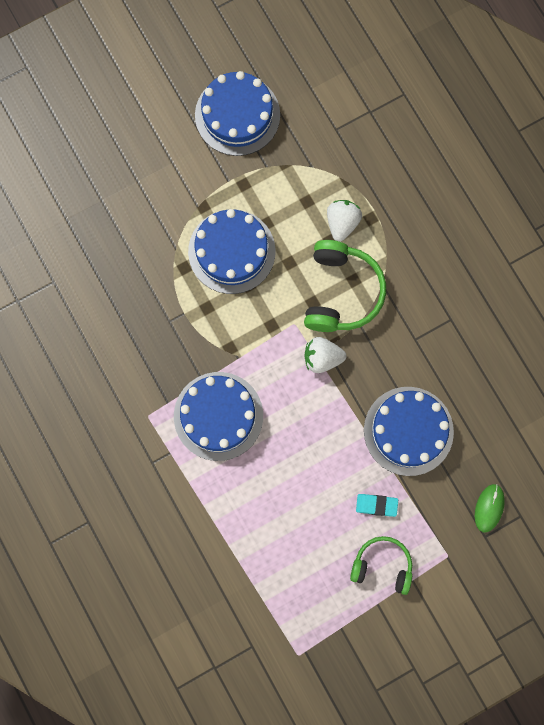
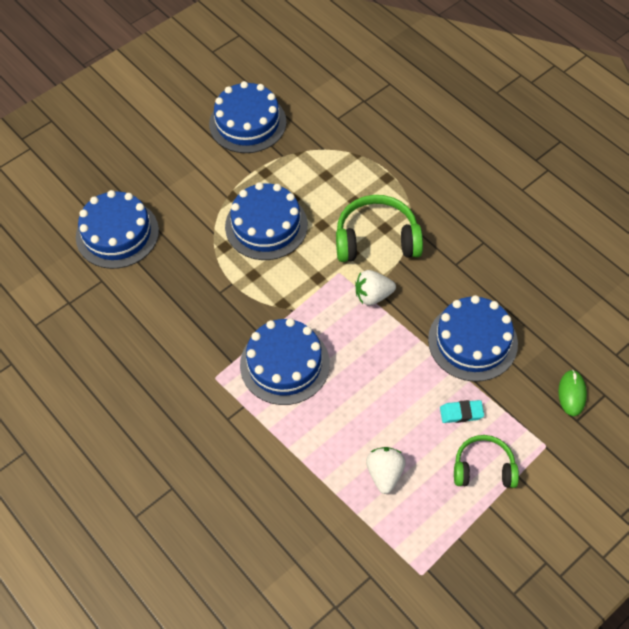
camera: 10 degrees left, 20 degrees down
green headphones [304,240,386,332] -> green headphones turned 90 degrees counterclockwise [336,195,423,262]
white strawberry [327,200,362,242] -> white strawberry moved to [366,447,406,494]
none -> blue cake [76,190,159,269]

